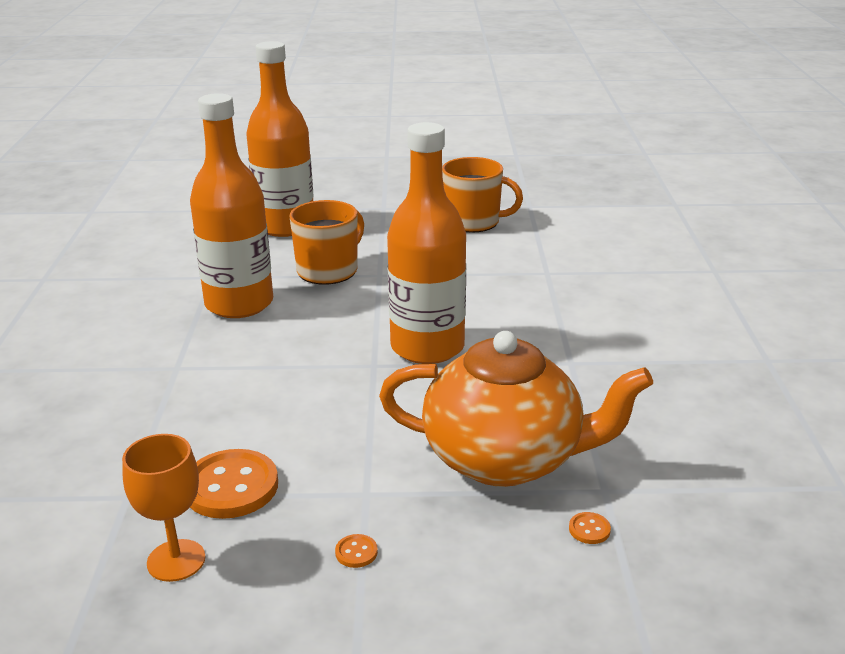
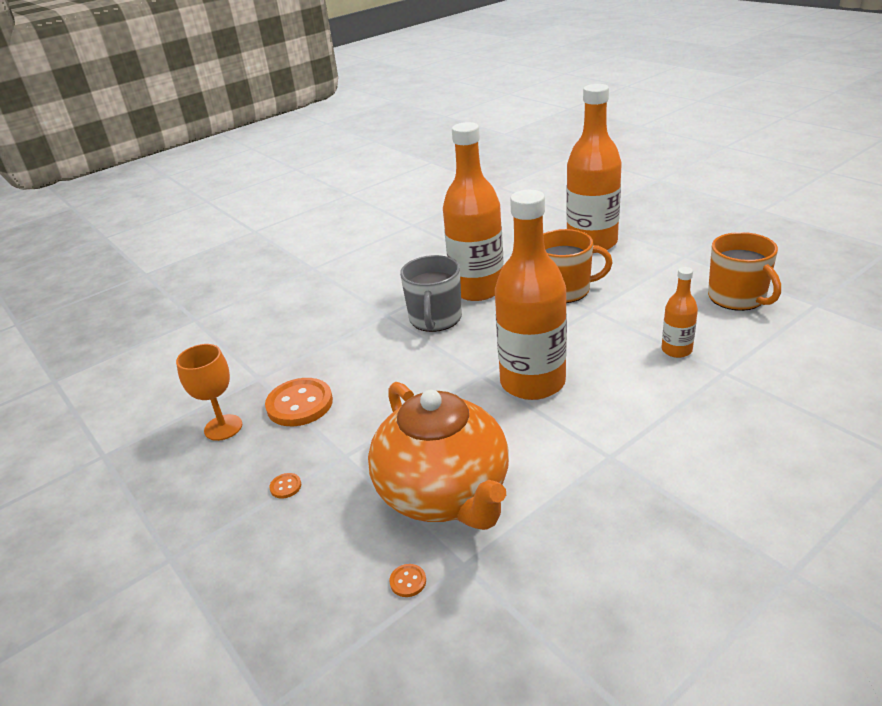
camera: 55 degrees right, 5 degrees up
none -> grey mug [400,255,462,332]
none -> orange bottle [662,267,698,358]

